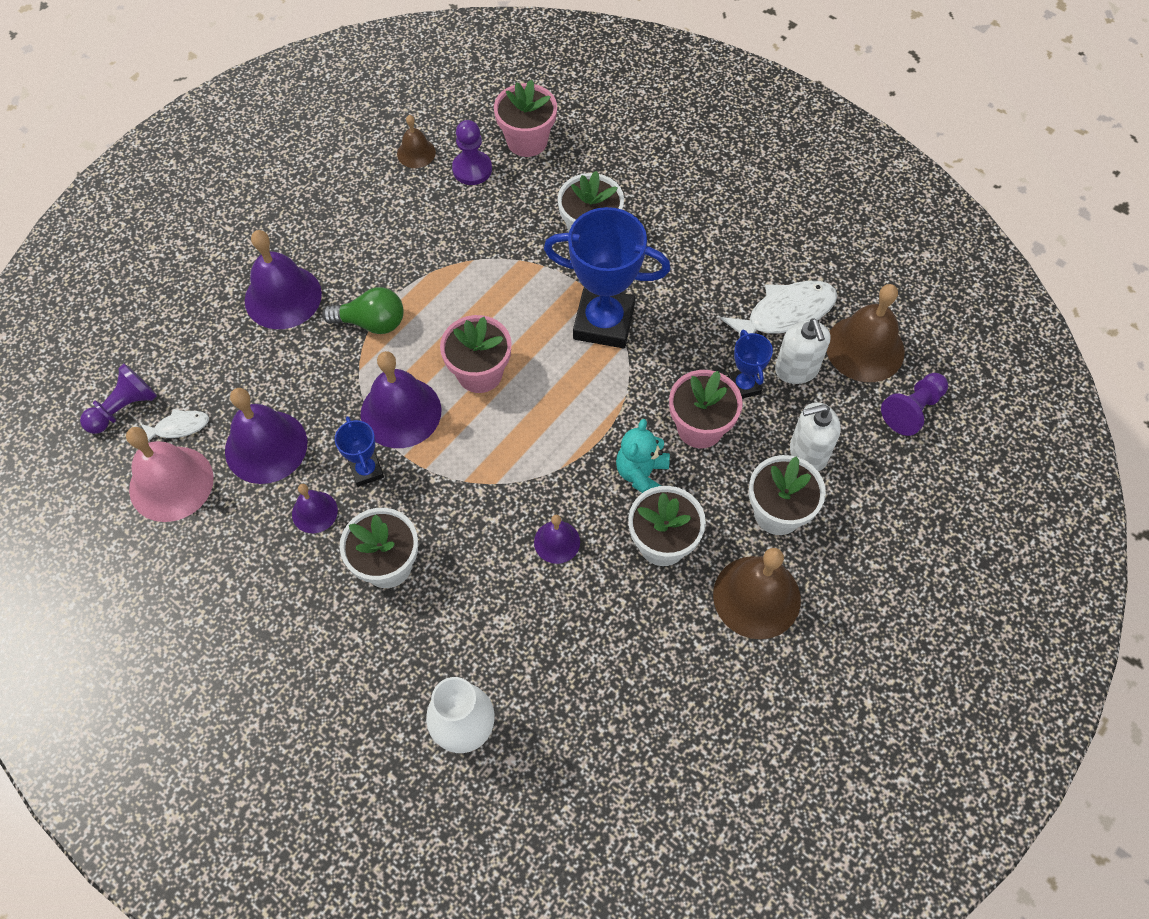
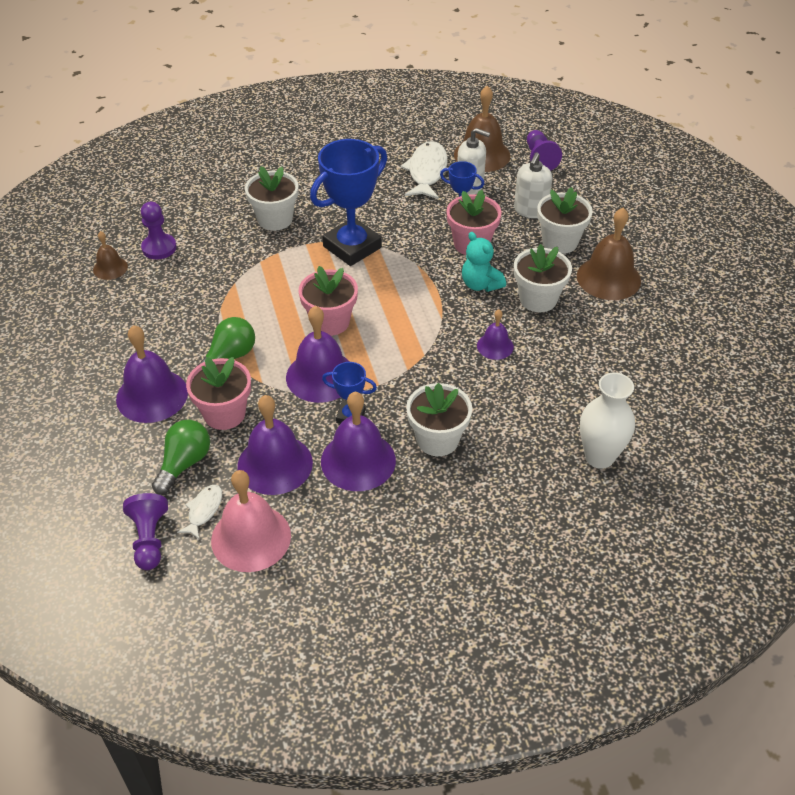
camera: 55 degrees left, 15 degrees down
purple bell [292,484,338,533] -> purple bell [321,392,396,491], size x1.85
pink flower pot [494,79,557,157] -> pink flower pot moved to [186,357,251,430]
none -> green light bulb [152,420,210,495]

